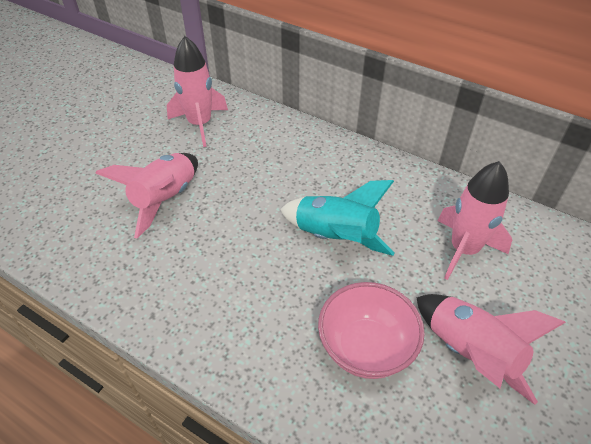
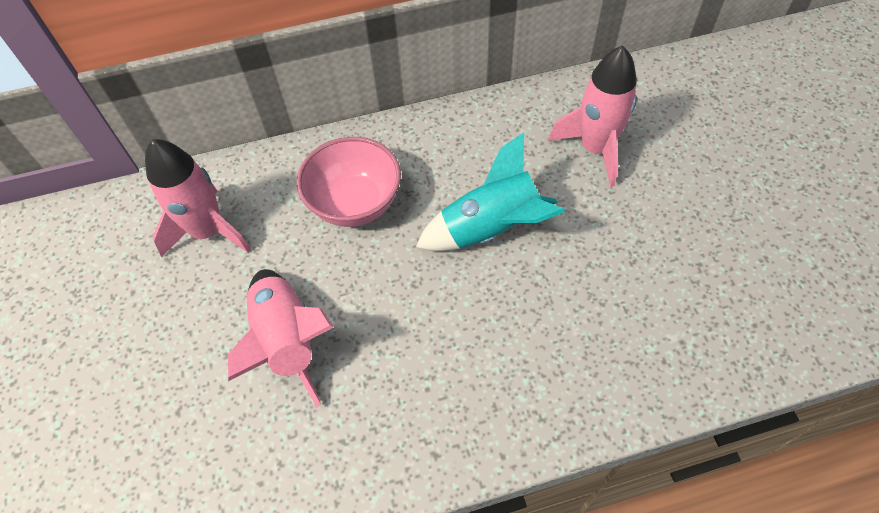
camera: 45 degrees left, 10 degrees up
pink bowl [318,282,425,379] -> pink bowl moved to [296,137,401,227]
pink rocket [416,294,566,405] -> none

